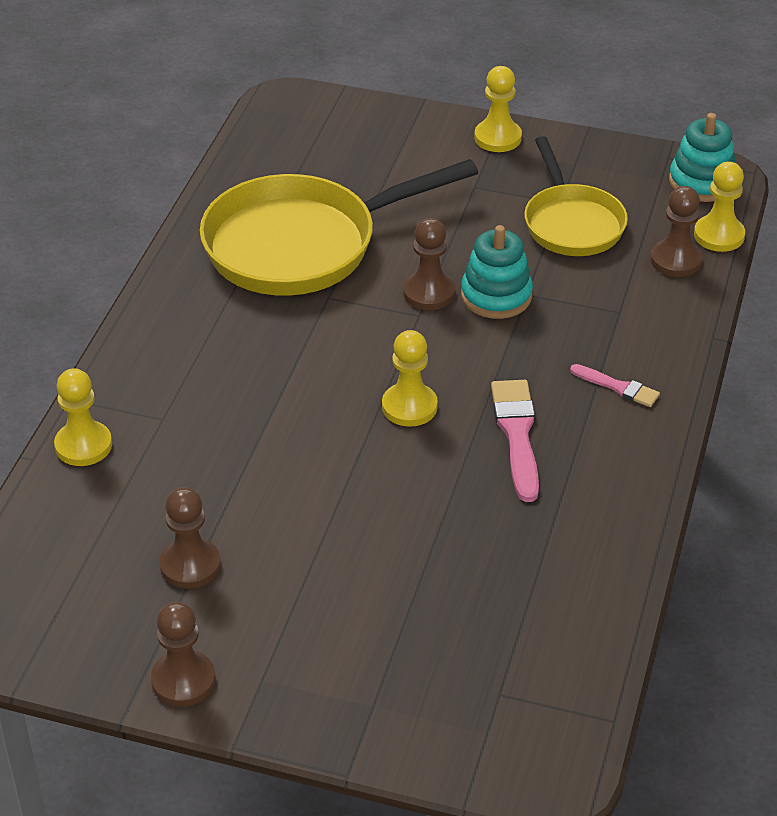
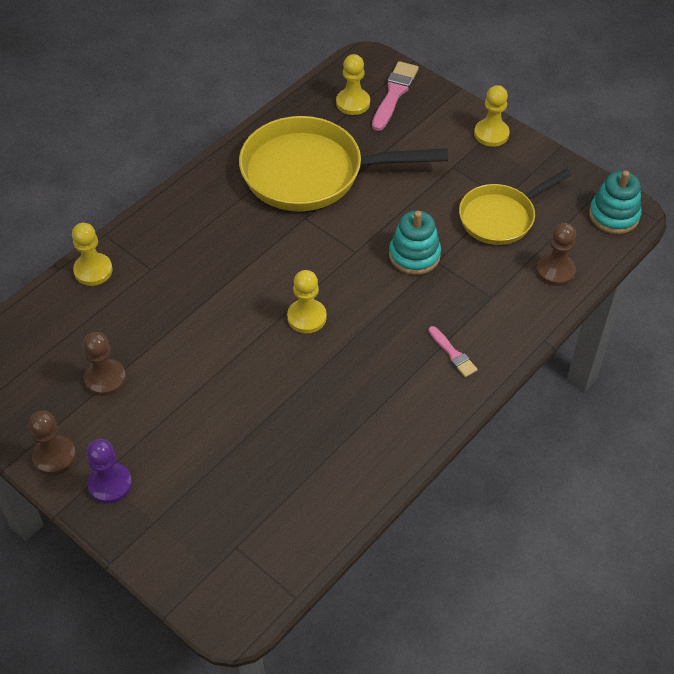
camera: 25 degrees right, 10 degrees up
brown pawn [403,218,455,310] -> none
pink brush [491,380,539,502] -> pink brush moved to [372,61,419,131]
yellow pan [524,136,628,256] -> yellow pan turned 45 degrees clockwise [459,169,571,245]
yellow pawn [694,161,745,252] -> yellow pawn moved to [336,54,370,115]
none -> purple pawn [86,439,132,504]

